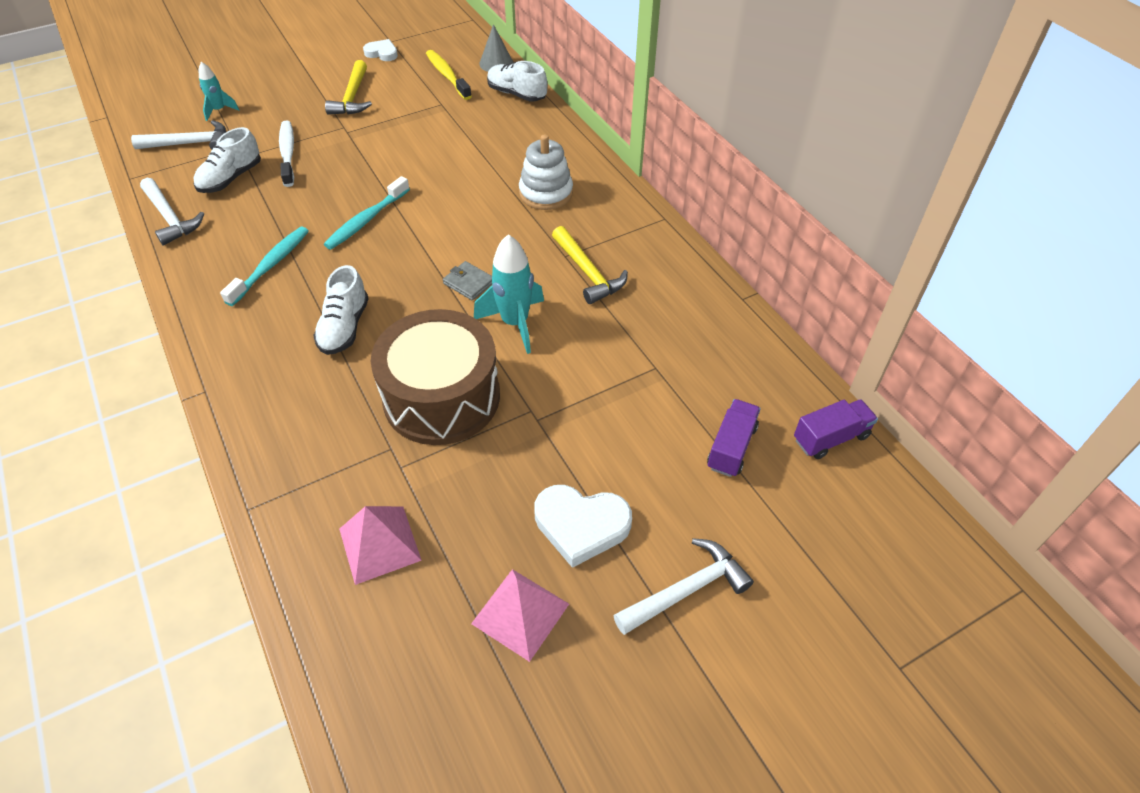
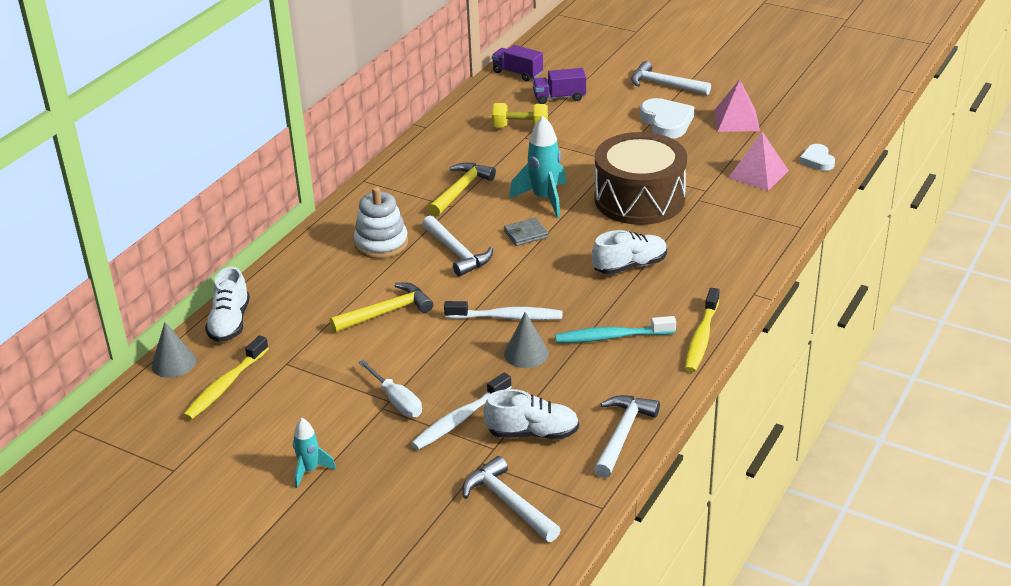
camera: 120 degrees left, 15 degrees down
turquoise rocket [199,62,239,121] -> turquoise rocket moved to [293,418,336,488]
turquoise toothbrush [324,176,410,250] -> white toothbrush [444,301,563,320]
yellow hammer [325,60,372,115] -> yellow hammer moved to [330,283,433,332]
white heart [363,39,398,61] -> white heart moved to [799,144,835,171]
grey wallet [443,261,492,301] -> grey wallet turned 60 degrees clockwise [504,218,548,246]
none -> white screwdriver [358,360,422,417]
none -> white hammer [422,216,493,276]
none -> yellow dumbbell [492,103,548,127]
none -> grey cone [504,312,549,368]
none -> yellow toothbrush [685,288,720,372]

